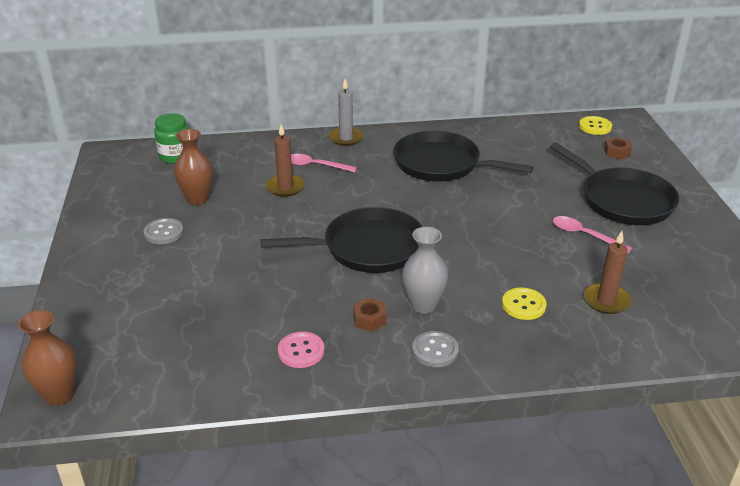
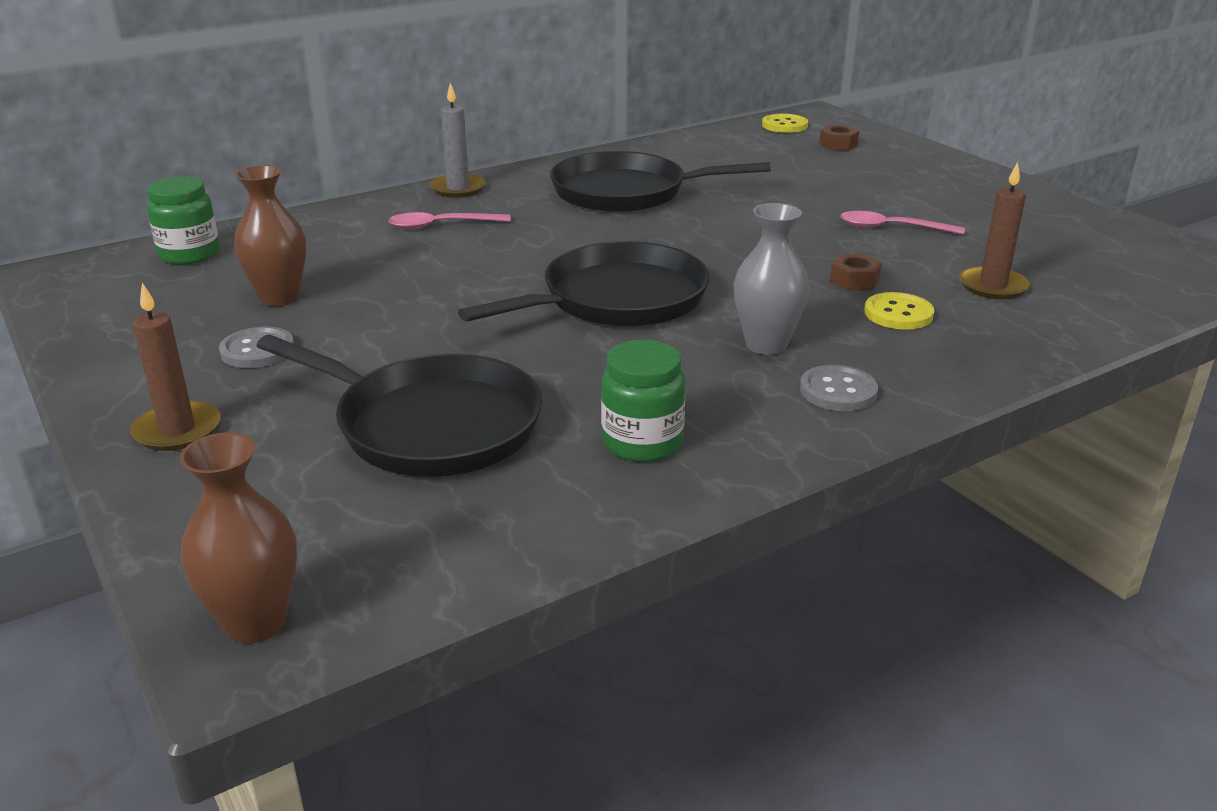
camera: 25 degrees left, 5 degrees down
brown candle [266,124,304,197] -> brown candle moved to [130,283,221,451]
pink button [278,331,325,368] -> green jar [601,340,685,462]
brown nut [353,298,387,332] -> brown nut moved to [830,254,882,291]
black pan [550,142,679,225] -> black pan moved to [256,335,542,477]

